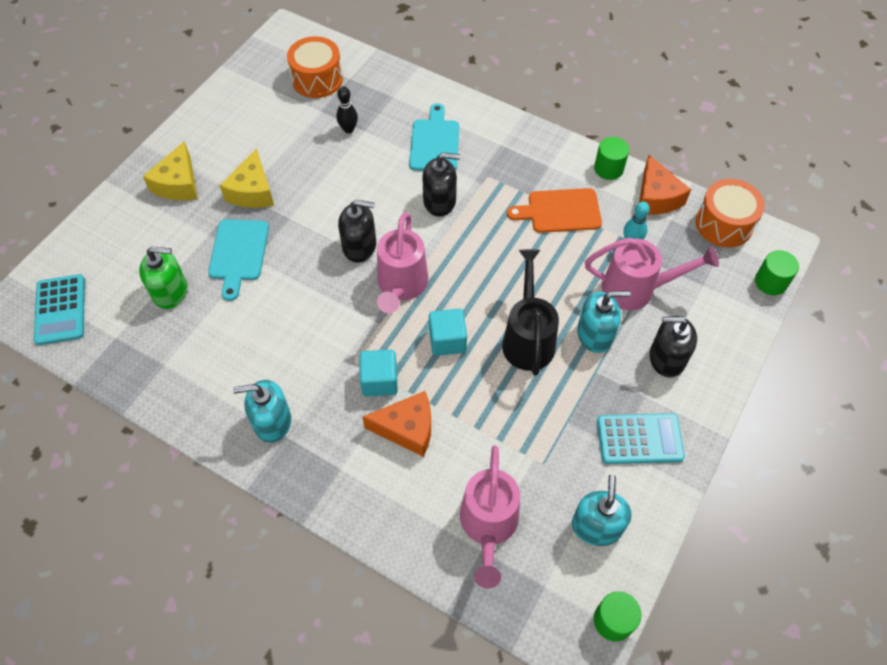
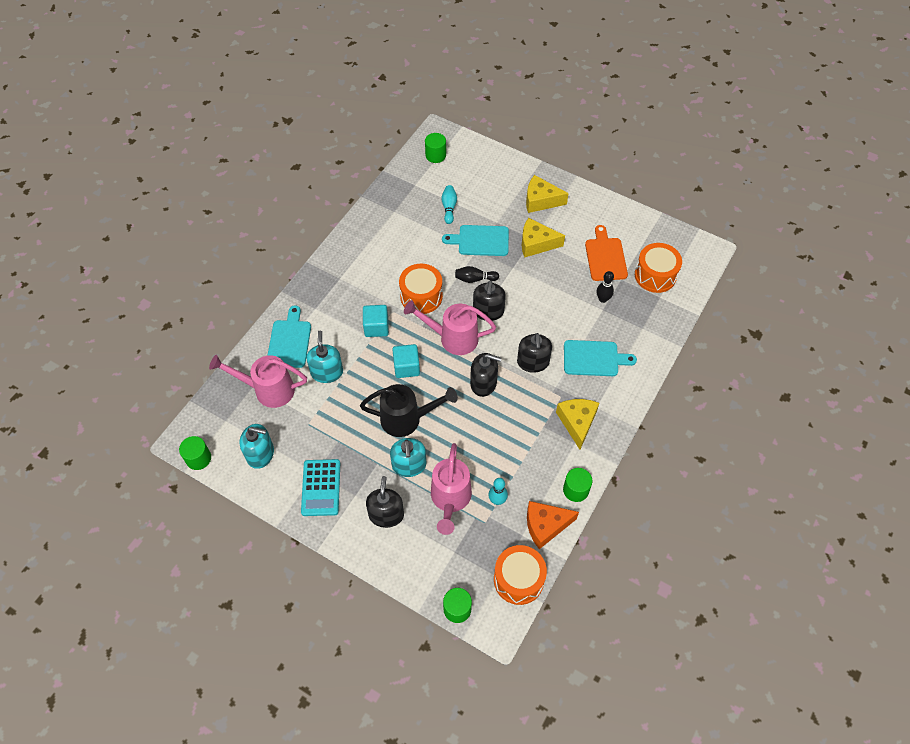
camera: 90 degrees right, 0 degrees up
turquoise calculator [34,274,85,345] -> green cylinder [425,133,446,163]
green soap dispenser [139,247,187,309] -> turquoise bowling pin [441,185,457,224]
turquoise soap dispenser [233,380,291,443] -> turquoise soap dispenser moved to [306,331,343,383]
orange cheese [362,391,431,457] -> none
orange cutting board [507,188,602,233] -> orange cutting board moved to [585,225,628,281]
none -> turquoise cutting board [268,305,311,368]
none -> orange drum [399,264,443,314]
none -> black bowling pin [455,266,499,283]
none -> black soap dispenser [470,353,501,397]
none -> yellow cheese [556,399,599,449]

